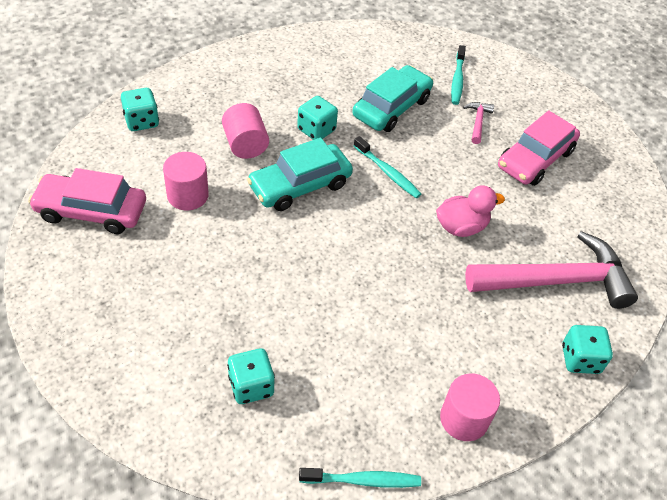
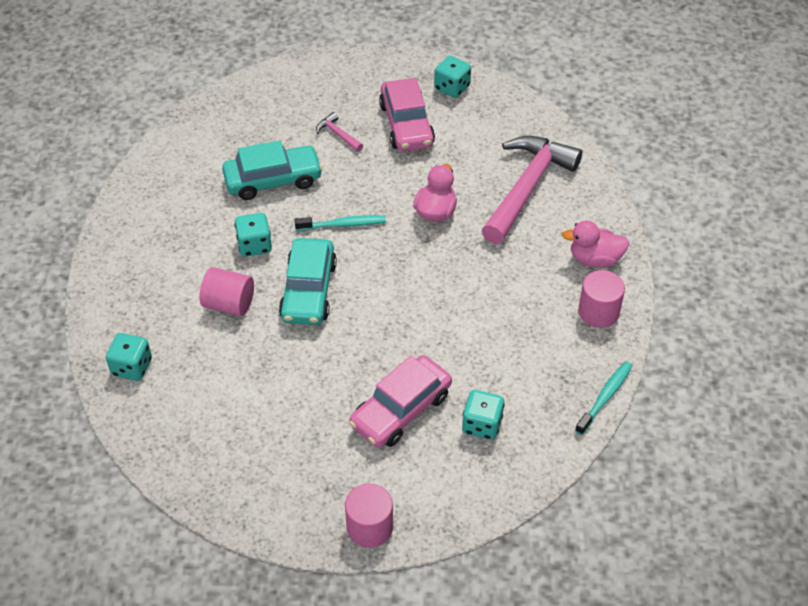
camera: 50 degrees left, 0 degrees up
pink car [28,168,146,234] -> pink car moved to [349,355,452,448]
pink cylinder [163,152,209,210] -> pink cylinder moved to [345,484,393,548]
turquoise car [352,65,433,132] -> turquoise car turned 90 degrees clockwise [222,141,323,200]
turquoise toothbrush [451,45,466,105] -> none
turquoise dice [562,325,613,374] -> turquoise dice moved to [434,56,471,98]
none -> pink duck [562,221,629,268]

